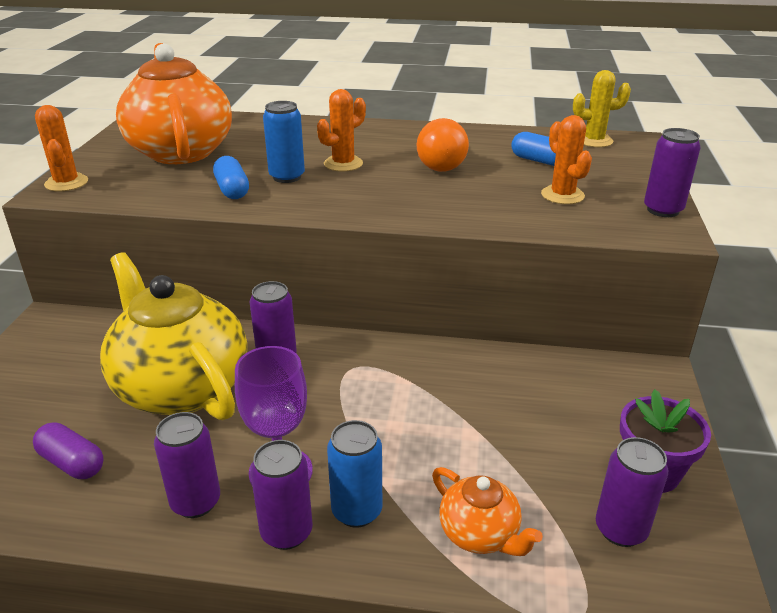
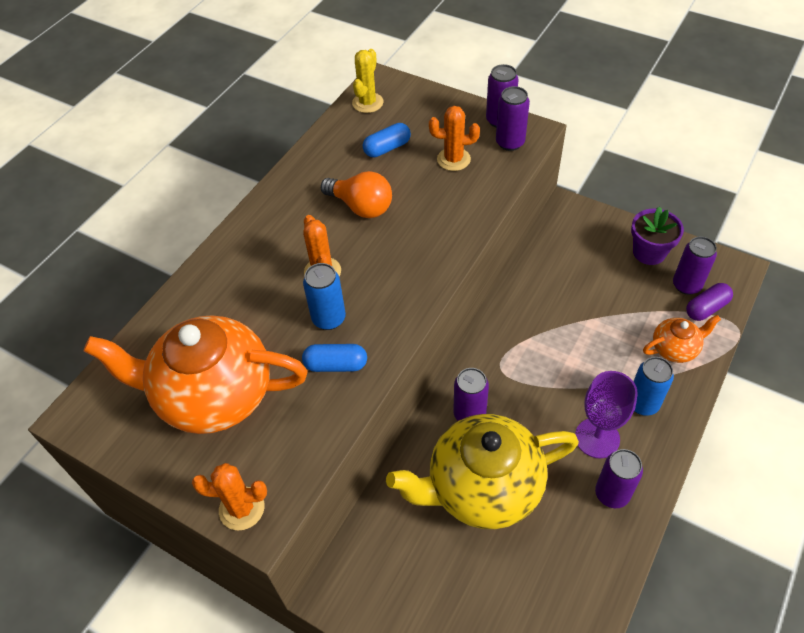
camera: 65 degrees left, 20 degrees up
purple capsule [33,422,104,479] -> purple capsule moved to [686,283,733,321]
purple can [250,440,313,550] -> purple can moved to [496,86,530,151]

